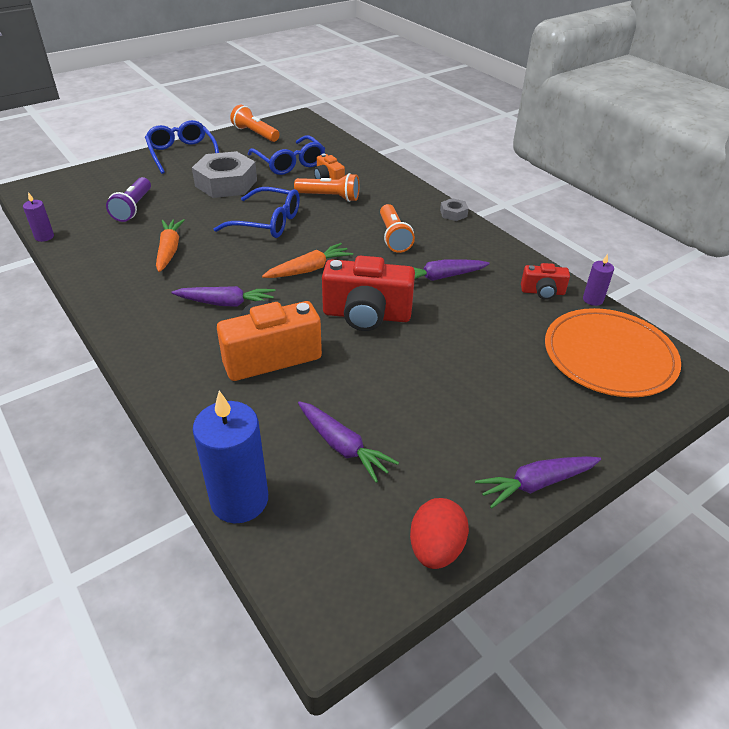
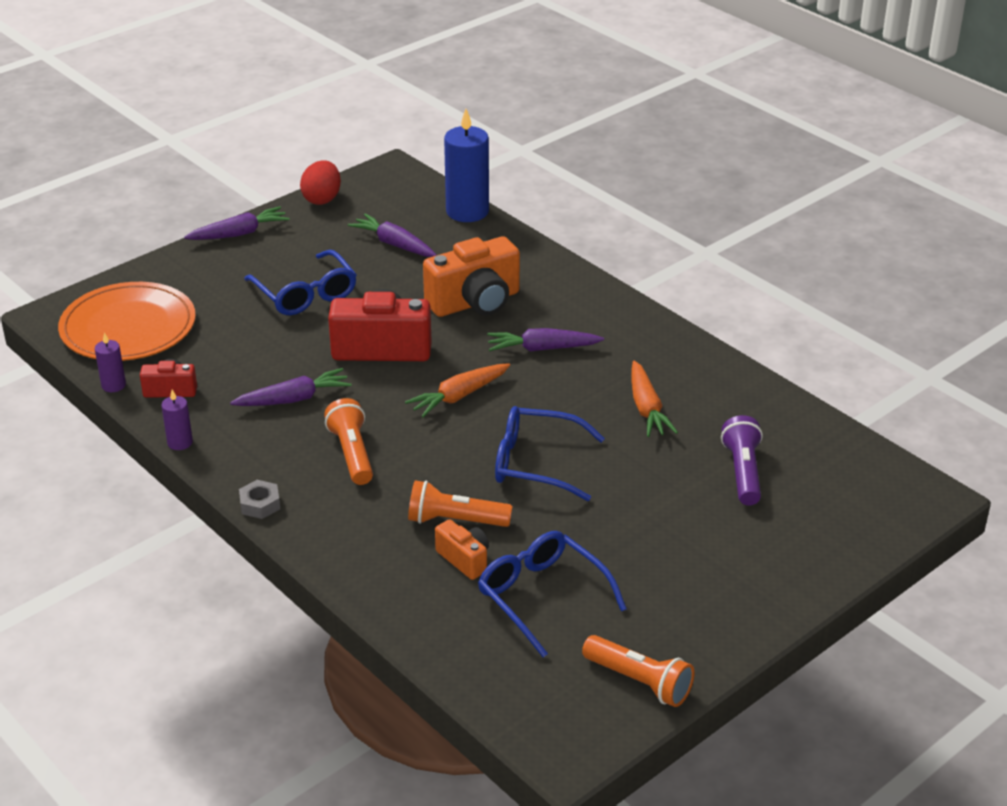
camera: 175 degrees right, 5 degrees down
purple candle [23,192,54,242] -> purple candle moved to [161,389,193,450]
blue glasses [145,120,219,174] -> blue glasses moved to [244,250,357,315]
grey nut [192,151,257,198] -> none

